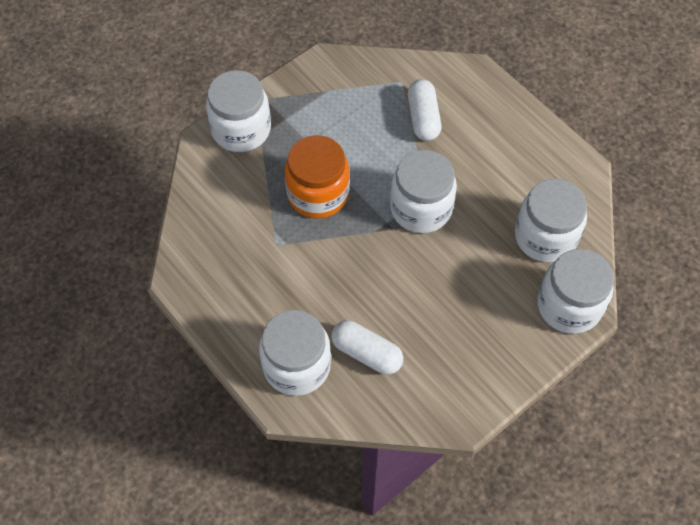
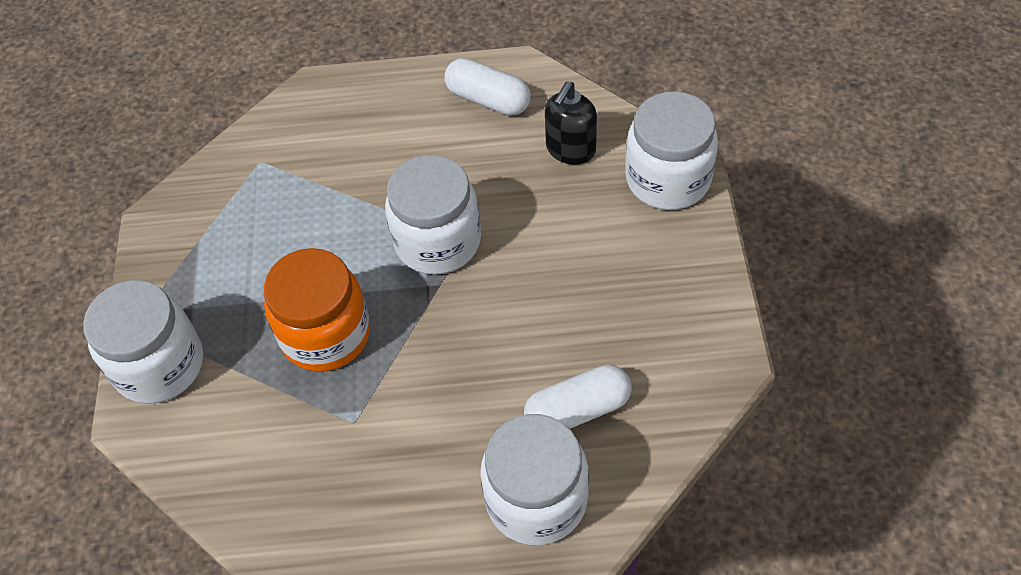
camera: 50 degrees left, 5 degrees down
white capsule [408,79,441,141] -> white capsule moved to [444,58,531,115]
white jar [515,179,587,262] -> black soap dispenser [545,81,597,165]

